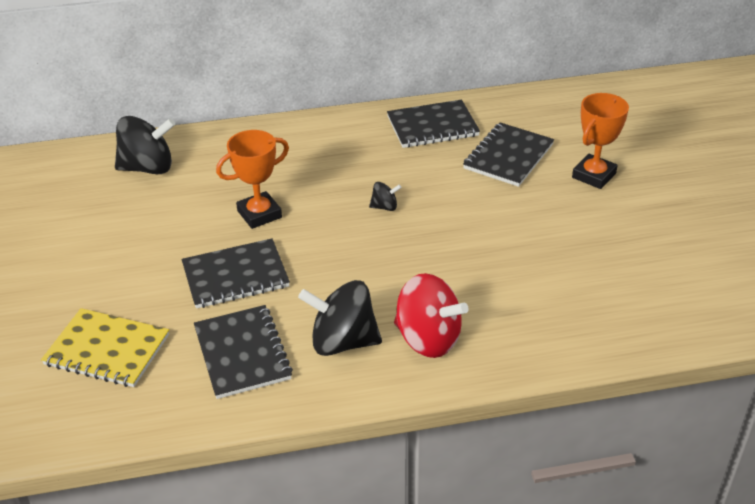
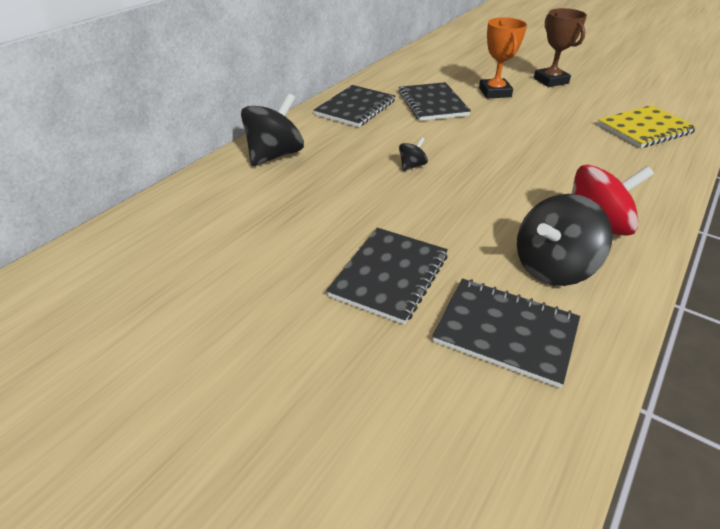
camera: 45 degrees left, 0 degrees up
yellow notebook [41,308,169,387] -> yellow notebook moved to [597,105,698,148]
black spinning top [115,116,175,174] -> black spinning top moved to [241,93,304,166]
orange trophy [216,130,289,229] -> none
none -> brown trophy [534,8,587,87]

